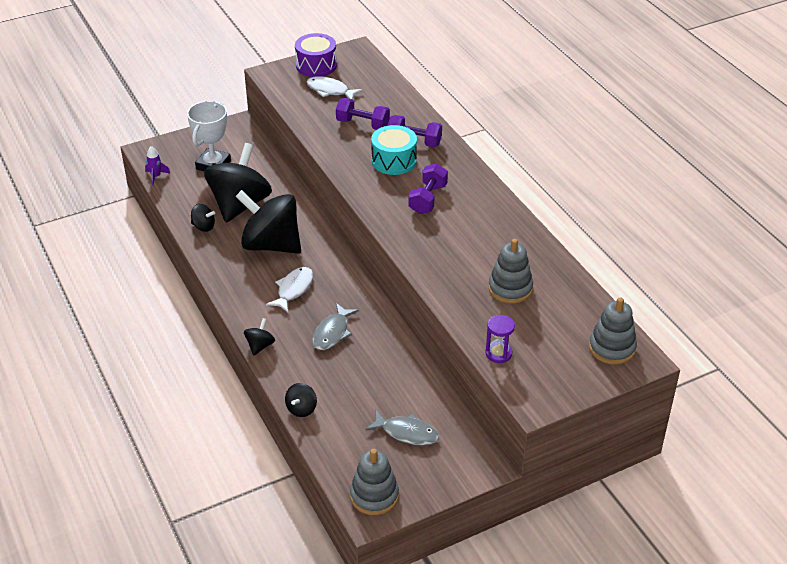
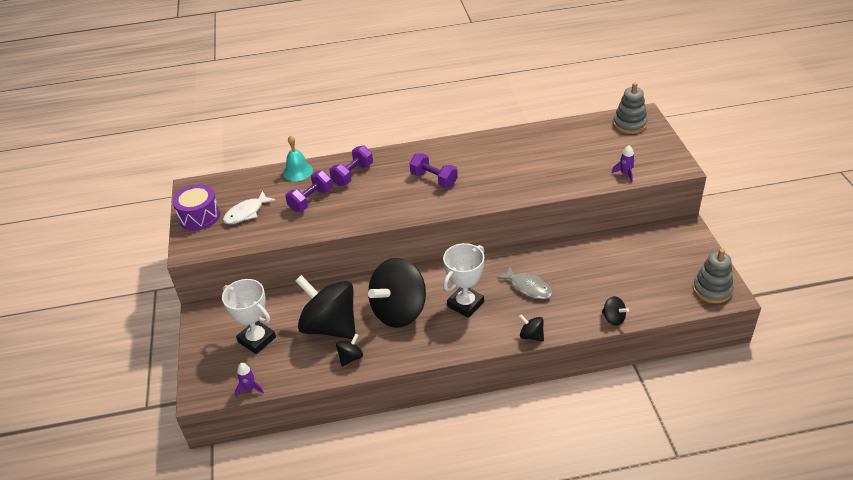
camera: 70 degrees left, 0 degrees up
white fish [266,267,313,312] -> white trophy [443,243,484,318]
grey fish [365,410,439,446] -> none
turquoise drum [371,125,417,175] -> none
purple hourglass [485,315,515,363] -> purple rocket [612,145,635,182]
grey stacking toy [488,239,533,304] -> none
none -> turquoise bell [283,135,313,181]

